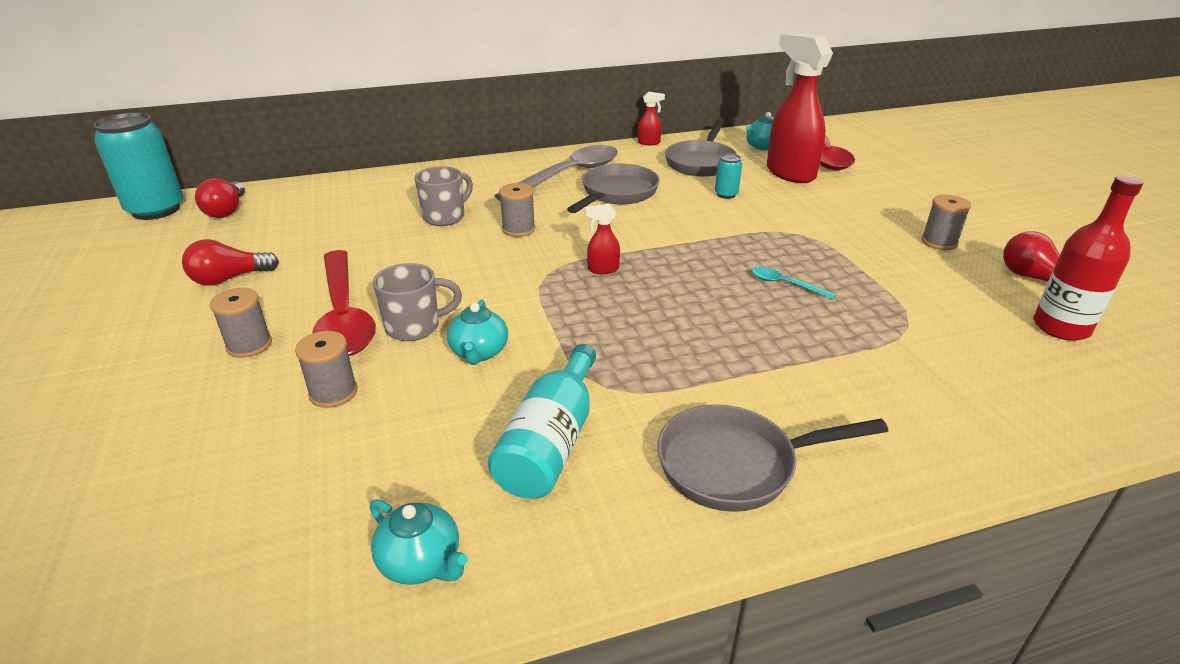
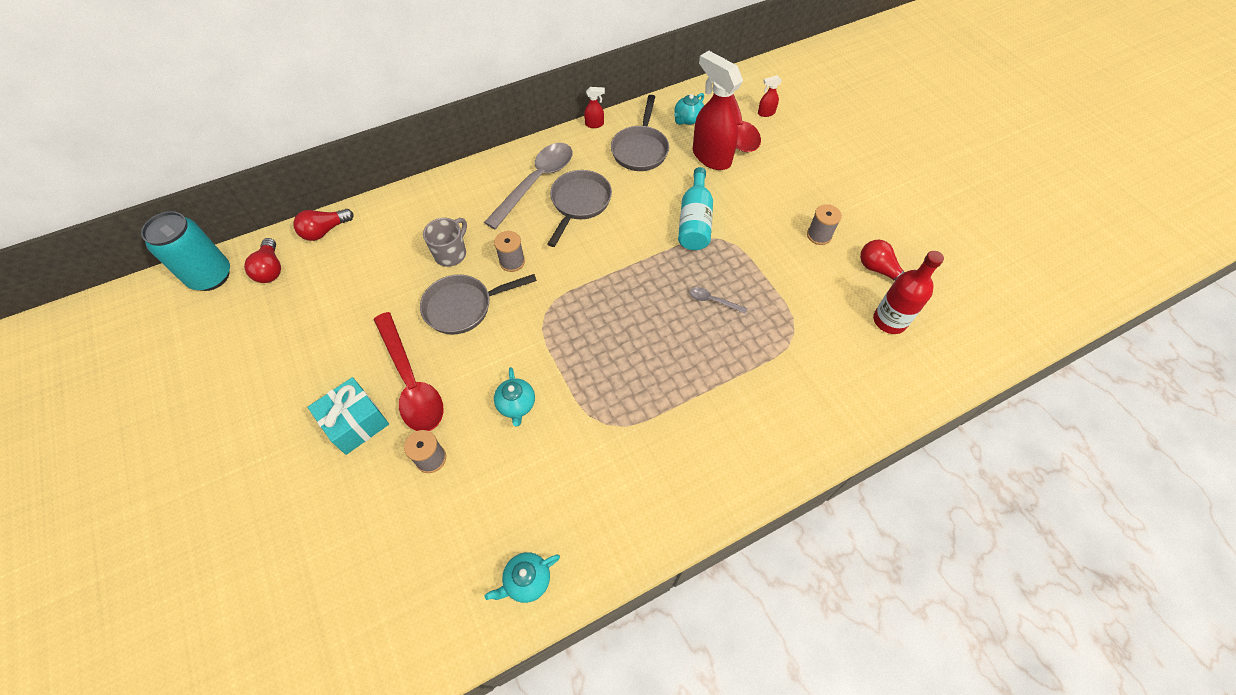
camera: 10 degrees left, 25 degrees up
red light bulb [182,239,279,286] -> red light bulb moved to [293,209,353,241]
grey spool [210,288,272,358] -> turquoise gift [308,377,389,455]
turquoise teapot [370,499,468,585] -> turquoise teapot turned 120 degrees clockwise [485,552,560,603]
grey mug [373,263,462,341] -> none
turquoise bottle [488,344,596,499] -> turquoise bottle moved to [678,167,713,250]
red spray bottle [585,204,620,274] -> red spray bottle moved to [758,75,782,117]
grey pan [657,405,888,512] -> grey pan moved to [420,274,537,335]
turquoise can [715,153,742,199] -> none
turquoise spoon [752,267,836,299] -> grey spoon [689,287,747,314]

